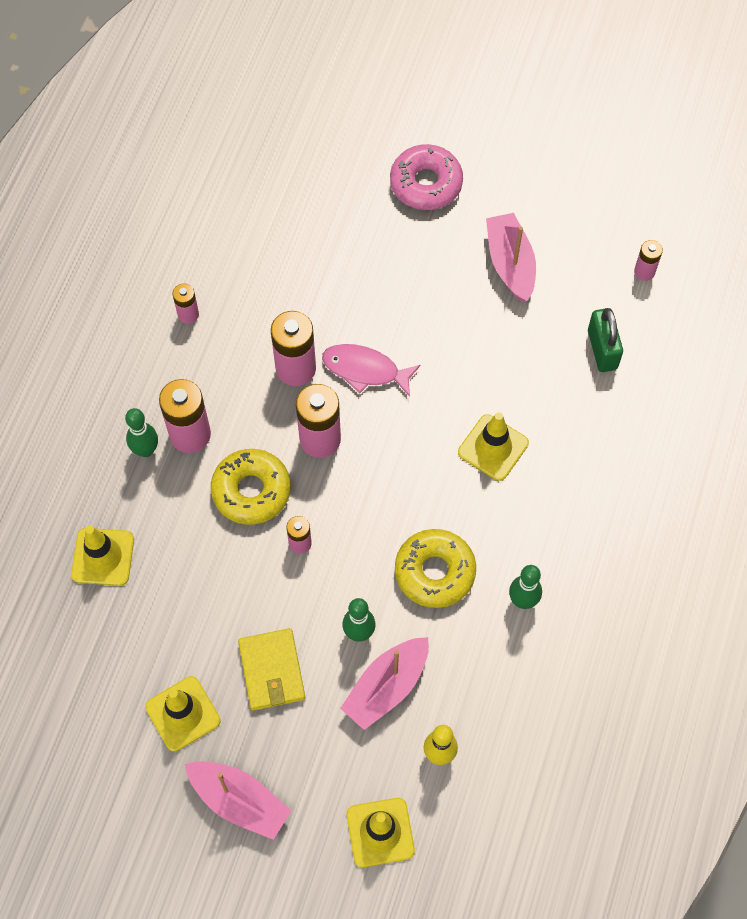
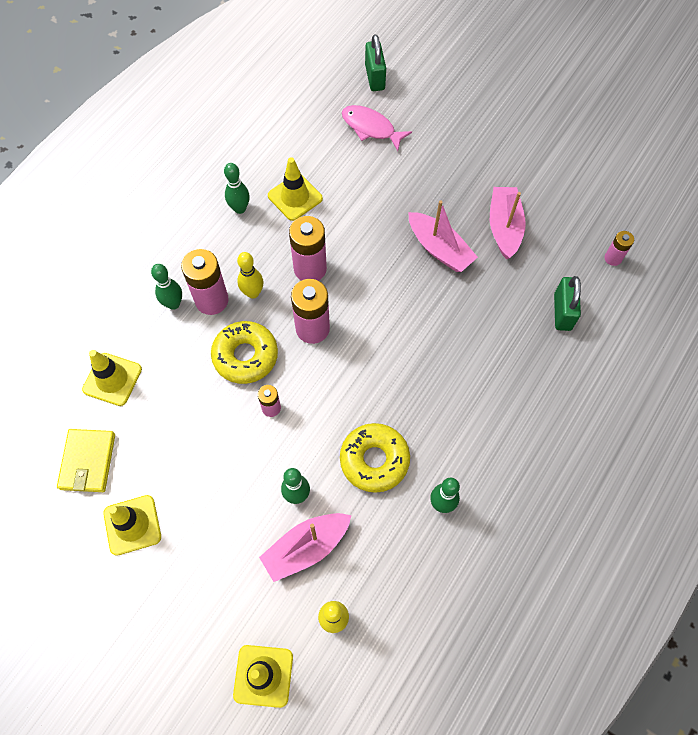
camera: 15 degrees right, 0 degrees up
pink battery [173,283,199,324] -> green bowling pin [224,163,250,214]
pink boat [185,761,291,840] -> pink boat moved to [408,201,478,272]
yellow wallet [238,628,305,710] -> yellow wallet moved to [57,429,115,492]
pink fish [322,344,420,397] -> pink fish moved to [342,105,412,151]
pink donut [390,144,463,210] -> none
yellow traffic cone [458,412,529,481] -> yellow traffic cone moved to [268,157,323,221]
none -> yellow bowling pin [237,252,264,299]
none -> green padlock [365,34,386,91]

